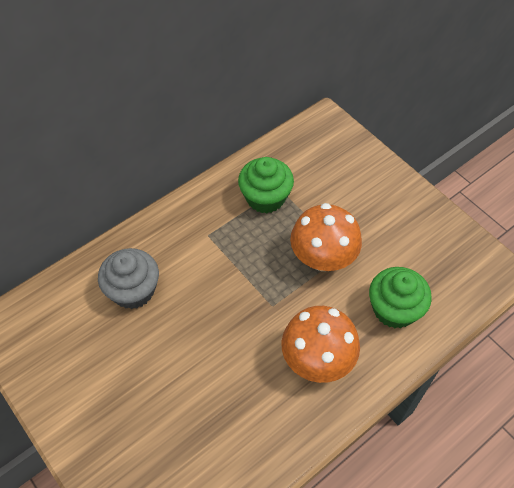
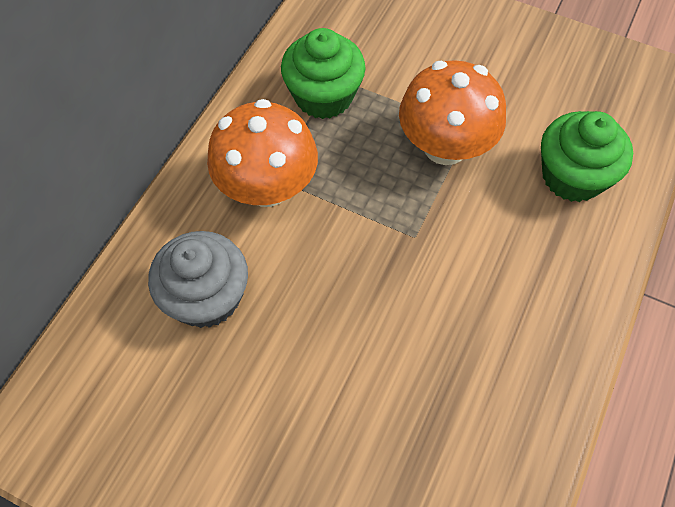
camera: 25 degrees left, 5 degrees up
orange mushroom [281,306,360,383] -> orange mushroom moved to [207,99,318,207]

